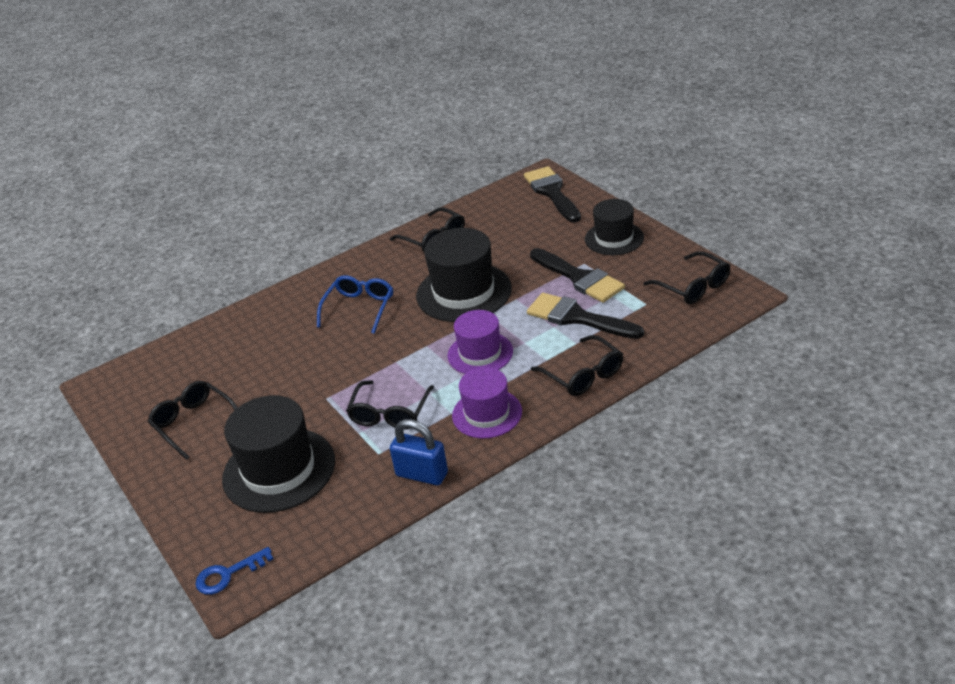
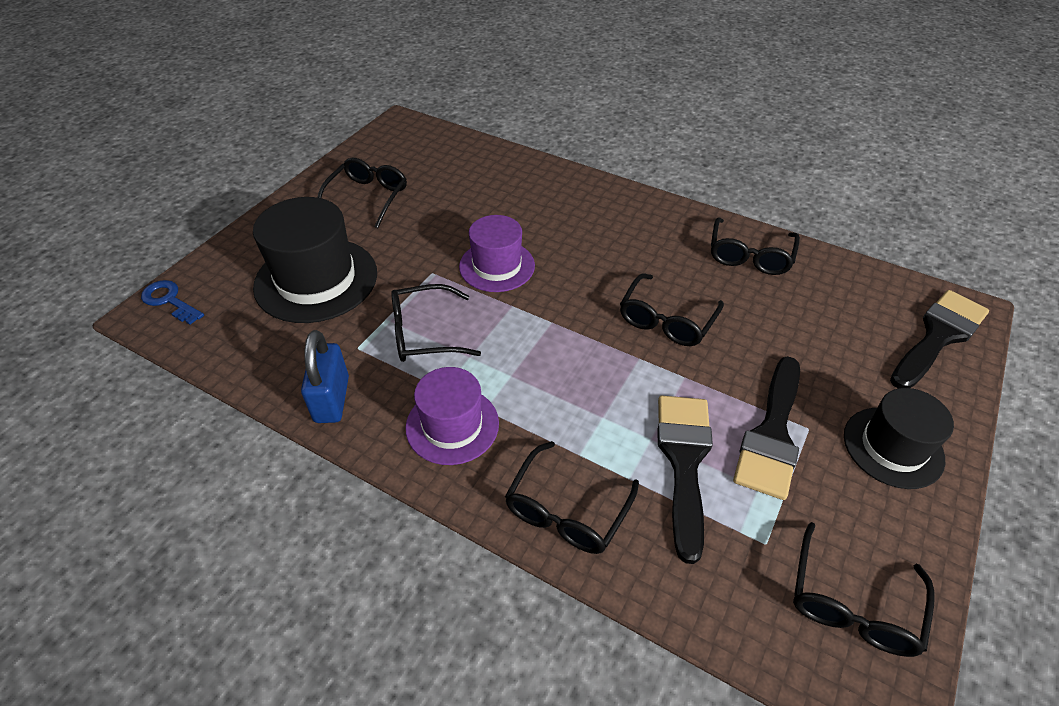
camera: 60 degrees right, 10 degrees up
blue glasses [317,275,393,334] -> none
black hat [416,228,512,322] -> black glasses [620,274,724,346]
purple hat [448,310,513,374] -> purple hat moved to [459,215,535,292]

